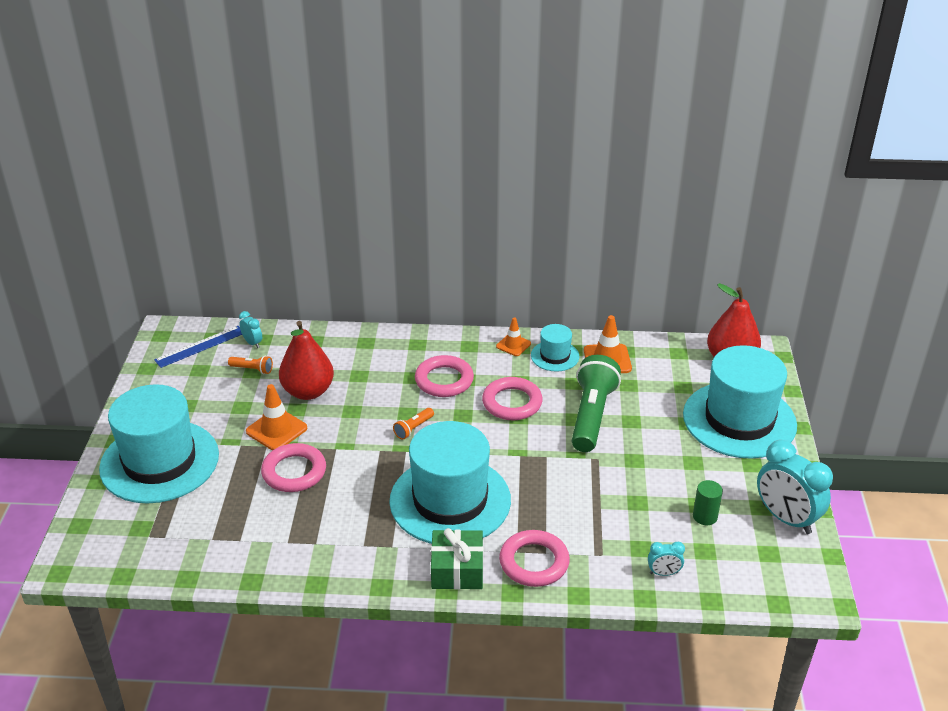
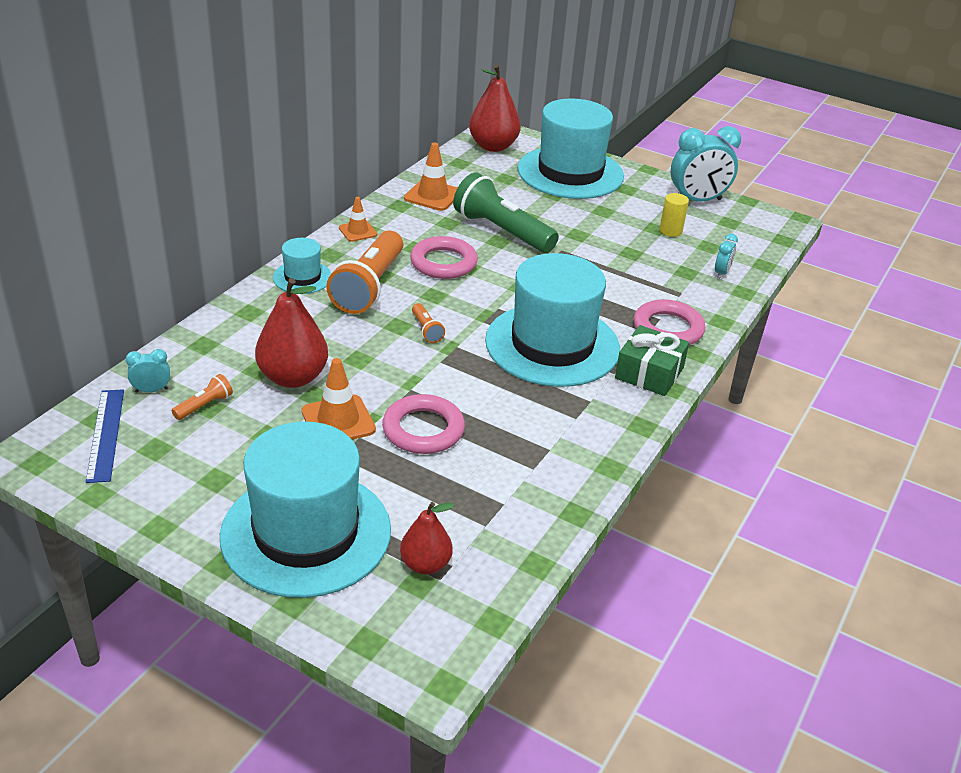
camera: 65 degrees left, 0 degrees up
pink ring [415,355,474,397] -> orange flashlight [326,230,403,314]
turquoise hat [531,324,579,372] -> turquoise hat moved to [273,238,331,294]
green cylinder [693,480,723,525] -> yellow cylinder [660,193,689,237]
none -> red pear [400,502,454,575]

